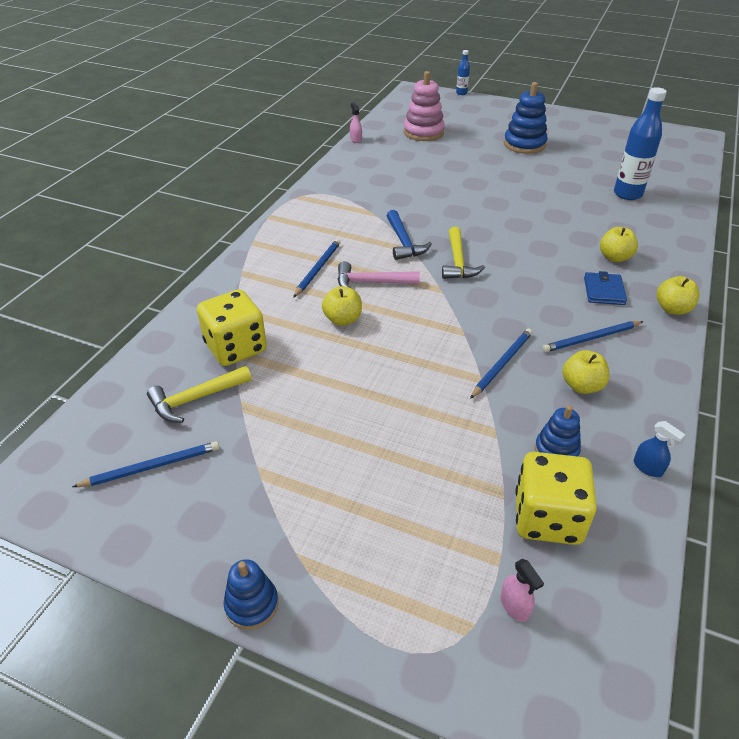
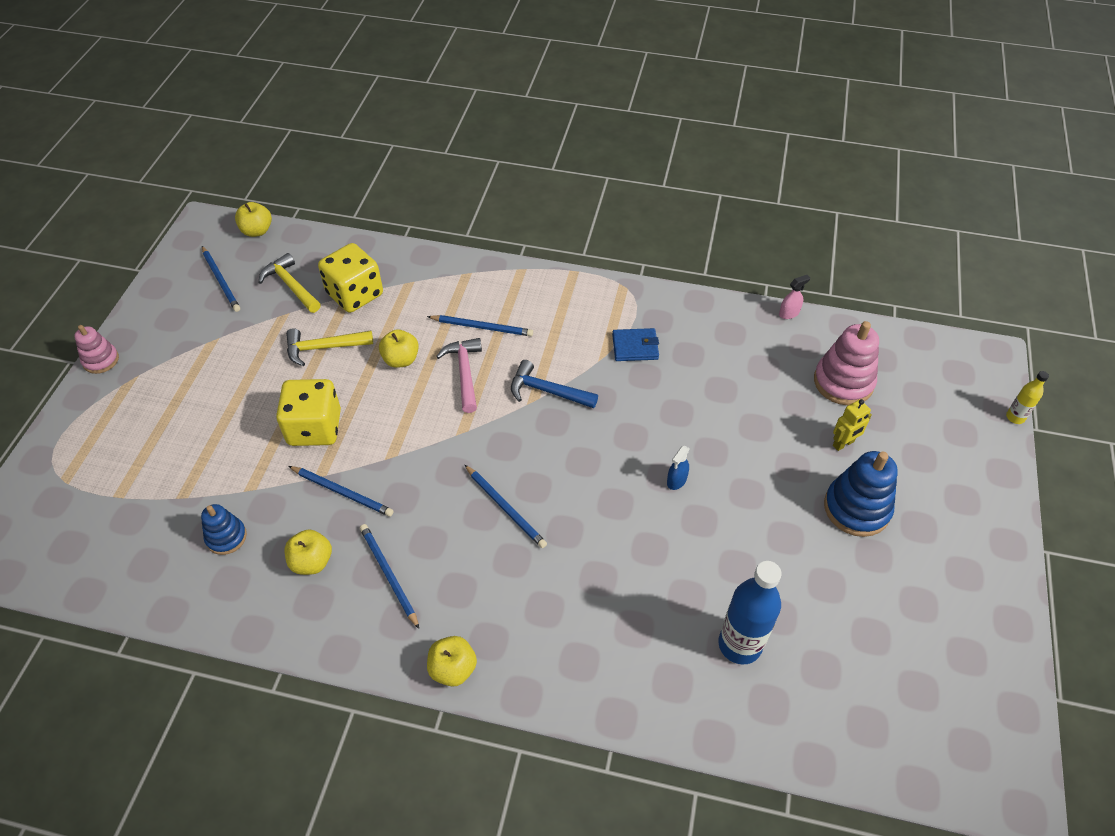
camera: 80 degrees right, 10 degrees up
blue stacking toy [223,559,279,630] -> pink stacking toy [74,325,119,374]
blue hammer [387,210,432,260] -> blue hammer turned 45 degrees clockwise [511,360,598,408]
yellow hammer [442,227,485,279] -> yellow hammer moved to [286,328,373,366]
blue bottle [456,50,470,95] -> yellow bottle [1006,371,1049,424]
pink spray bottle [500,559,544,622] -> none
yellow dice [515,452,597,545] -> yellow dice moved to [276,379,341,446]
blue wallet [584,271,627,305] -> blue wallet moved to [612,328,659,361]
yellow apple [600,227,638,262] -> yellow apple moved to [235,202,272,237]
blue spray bottle [634,421,685,477] -> blue spray bottle moved to [667,446,690,490]
none -> blue pencil [465,465,547,548]
none -> yellow robot [833,399,872,451]

